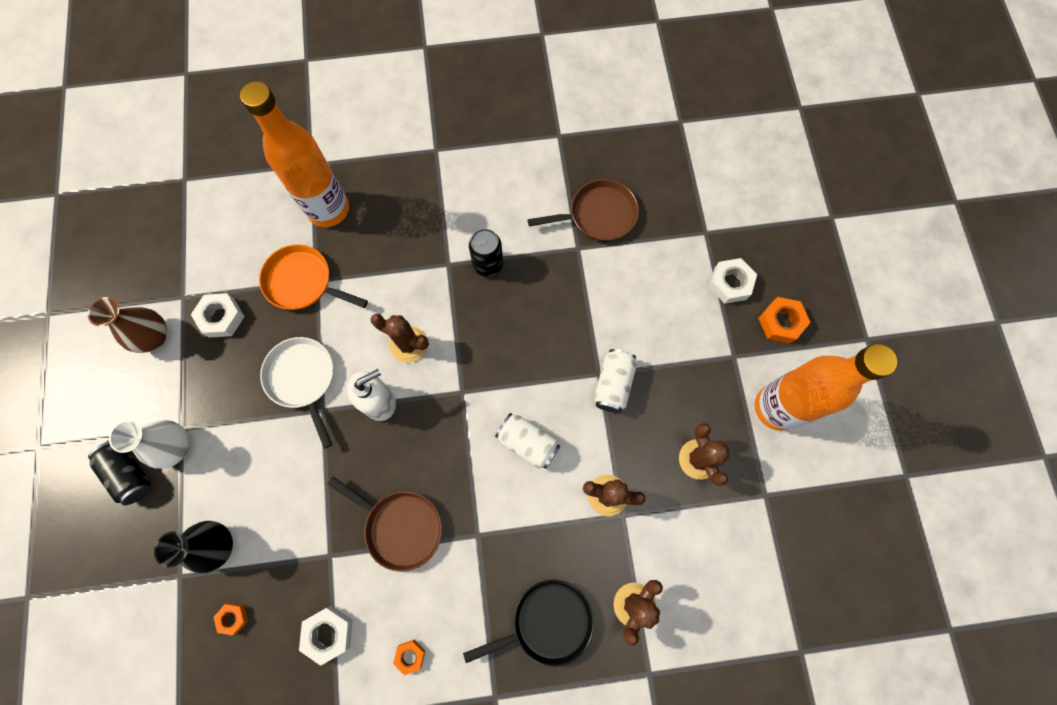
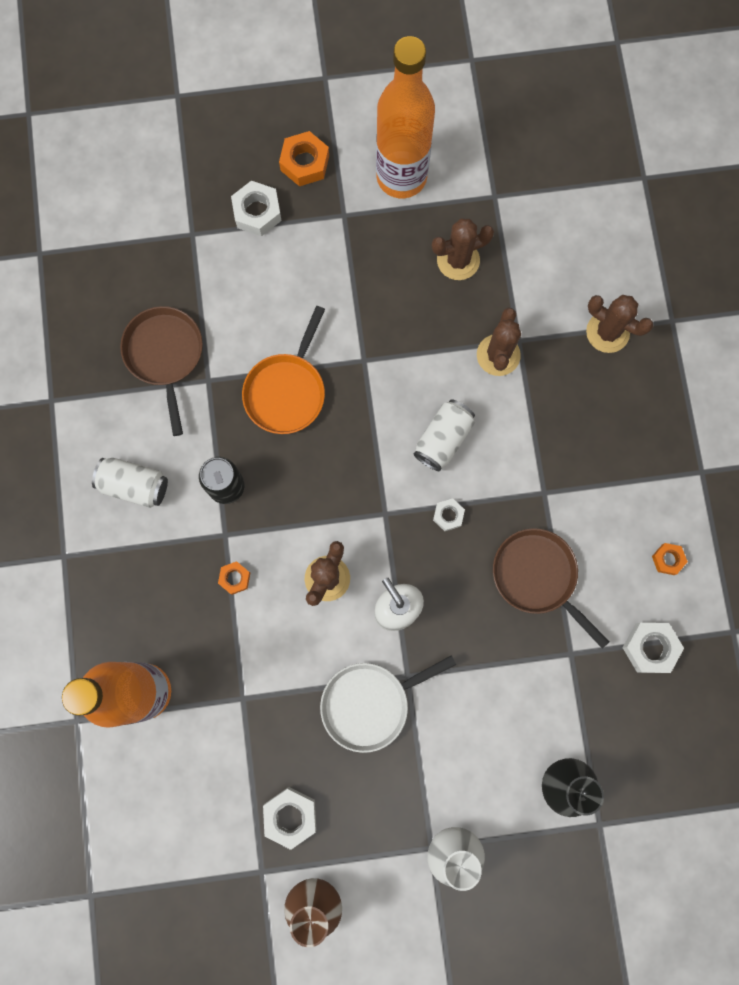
camera: 90 degrees left, 5 degrees up
black can [88,441,150,505] -> none
orange nut [214,603,248,635] -> orange nut moved to [218,561,250,595]
orange pan [259,244,368,310] -> orange pan moved to [242,306,325,434]
brown pan [328,477,442,572] -> brown pan turned 75 degrees counterclockwise [493,528,610,649]
black pan [463,580,594,667] -> none
white can [594,349,637,413] -> white can moved to [92,458,168,508]
none -> white nut [433,498,465,531]

